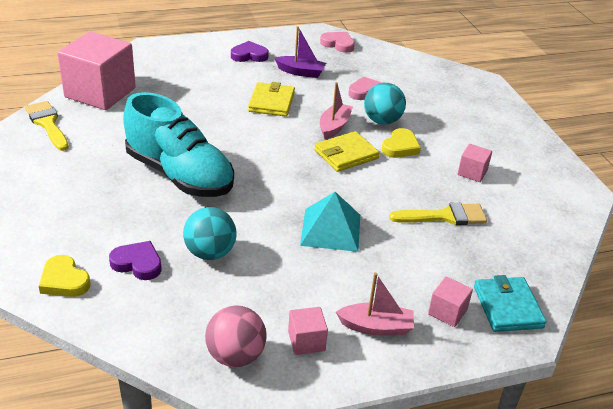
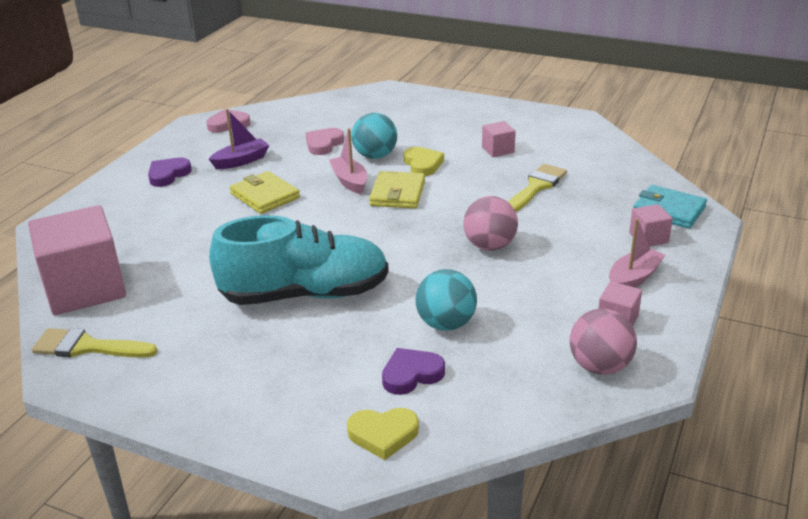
camera: 45 degrees left, 5 degrees down
turquoise pyramid [300,192,360,252] -> pink ball [463,196,518,251]

